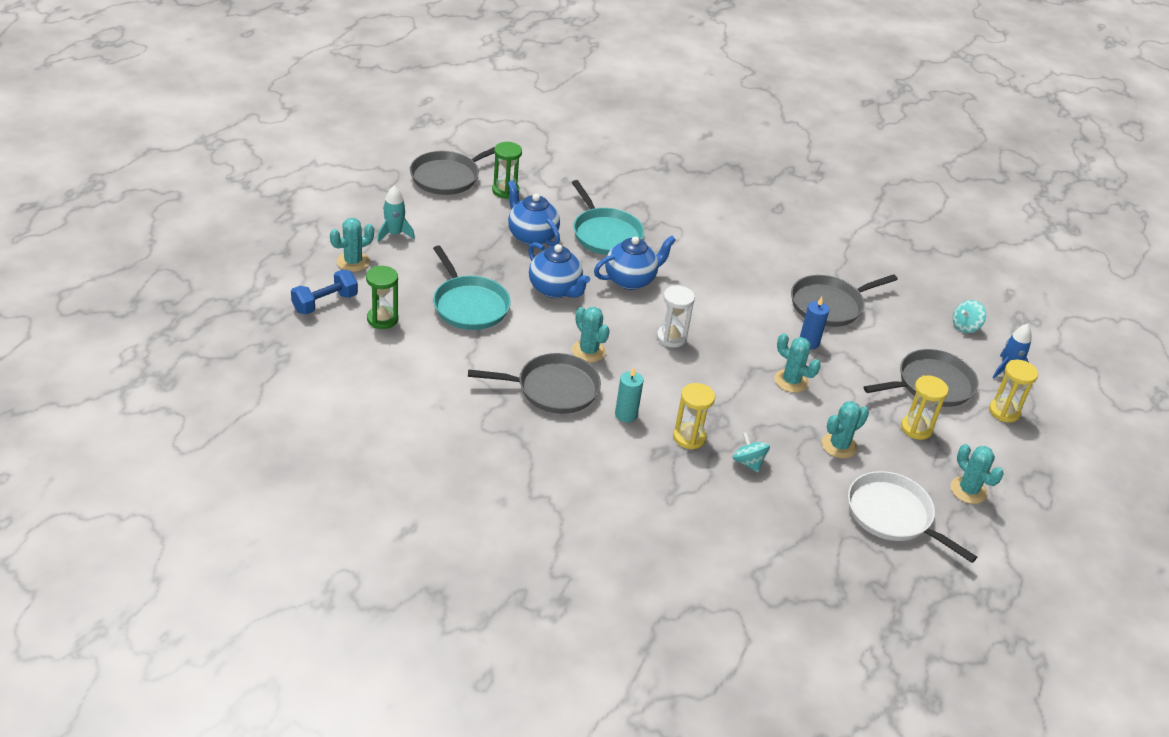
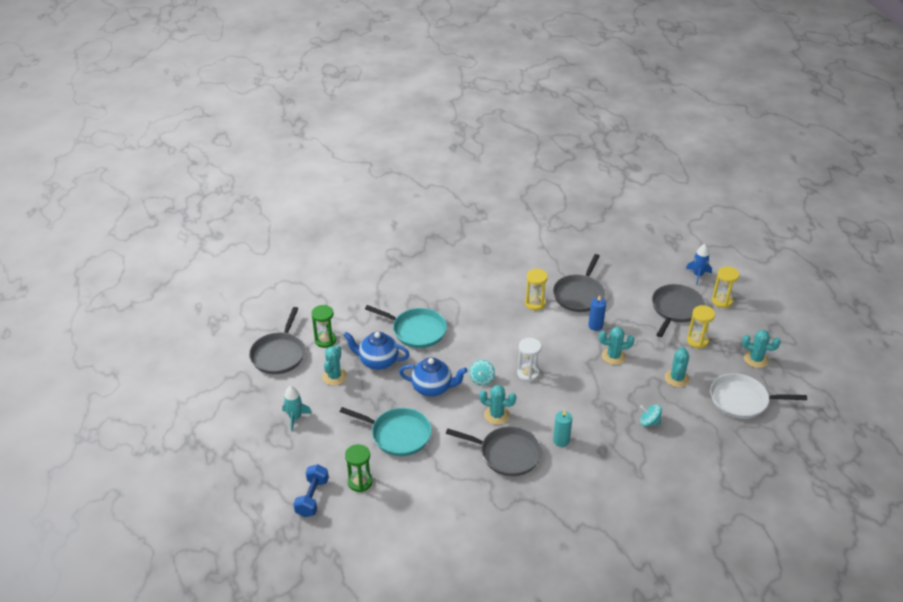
camera: 35 degrees left, 0 degrees up
turquoise cactus [330,218,374,272] -> turquoise cactus moved to [322,345,347,385]
grey pan [468,353,601,414] -> grey pan turned 60 degrees clockwise [446,426,542,476]
blue teapot [594,236,676,290] -> none
yellow hourglass [673,383,715,450] -> yellow hourglass moved to [525,269,548,310]
turquoise spinning top [953,300,986,333] -> turquoise spinning top moved to [469,360,495,386]

